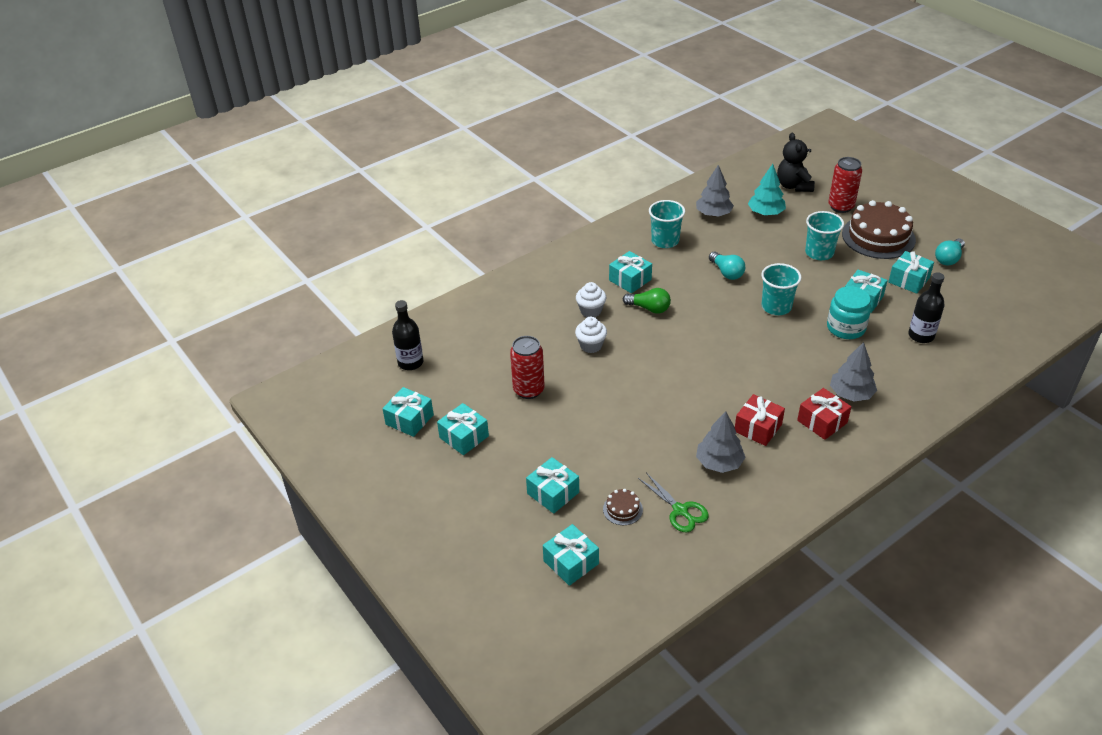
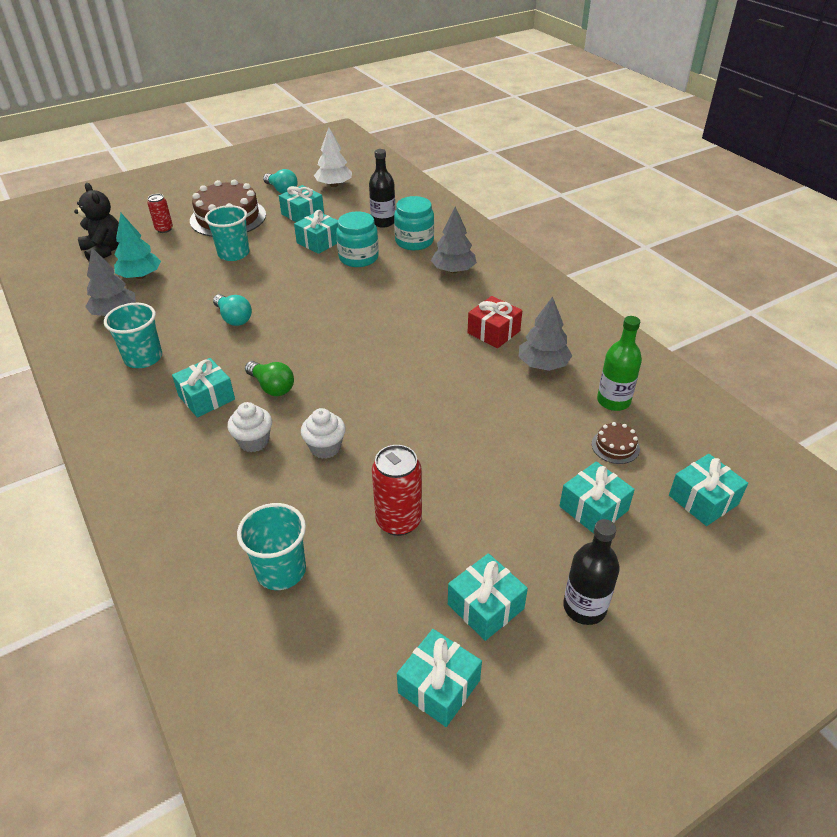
camera: 85 degrees left, 0 degrees up
black bottle [392,300,424,370] -> black bottle moved to [563,519,620,625]
green light bulb [623,288,671,314] -> green light bulb turned 105 degrees clockwise [245,361,294,396]
green scissors [638,472,709,533] -> green bottle [597,316,642,411]
turquoise light bulb [709,251,745,280] -> turquoise light bulb turned 75 degrees clockwise [213,294,252,326]
turquoise cup [761,263,802,315] -> turquoise cup moved to [237,503,306,590]
black teddy bear [777,133,815,192] -> black teddy bear turned 120 degrees counterclockwise [74,183,119,261]
red gift [797,388,851,440] -> none
red can [828,157,862,213] -> red can [147,194,173,233], size x0.61
none -> white tree [314,127,352,187]
none -> turquoise jar [394,196,434,250]

